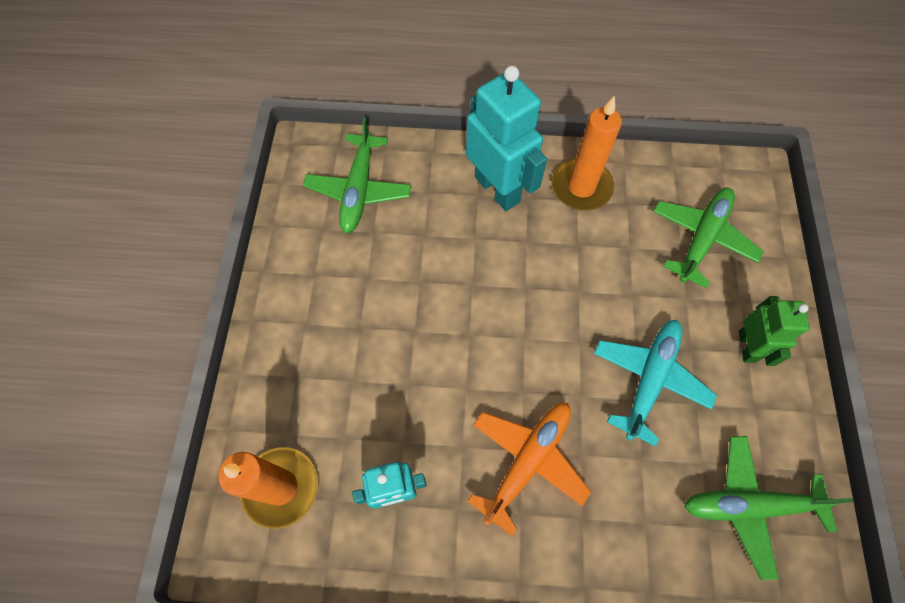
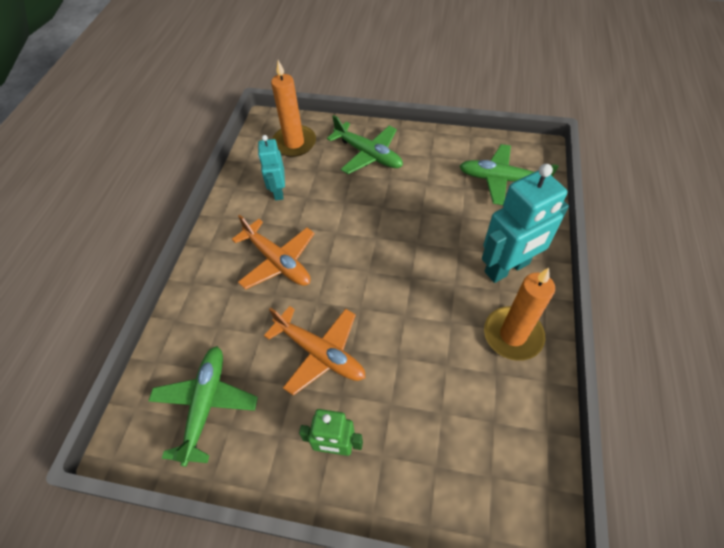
camera: 100 degrees right, 10 degrees down
turquoise plane [594,320,717,446] -> orange plane [264,306,365,396]
green plane [653,187,764,288] -> green plane moved to [327,115,403,174]

